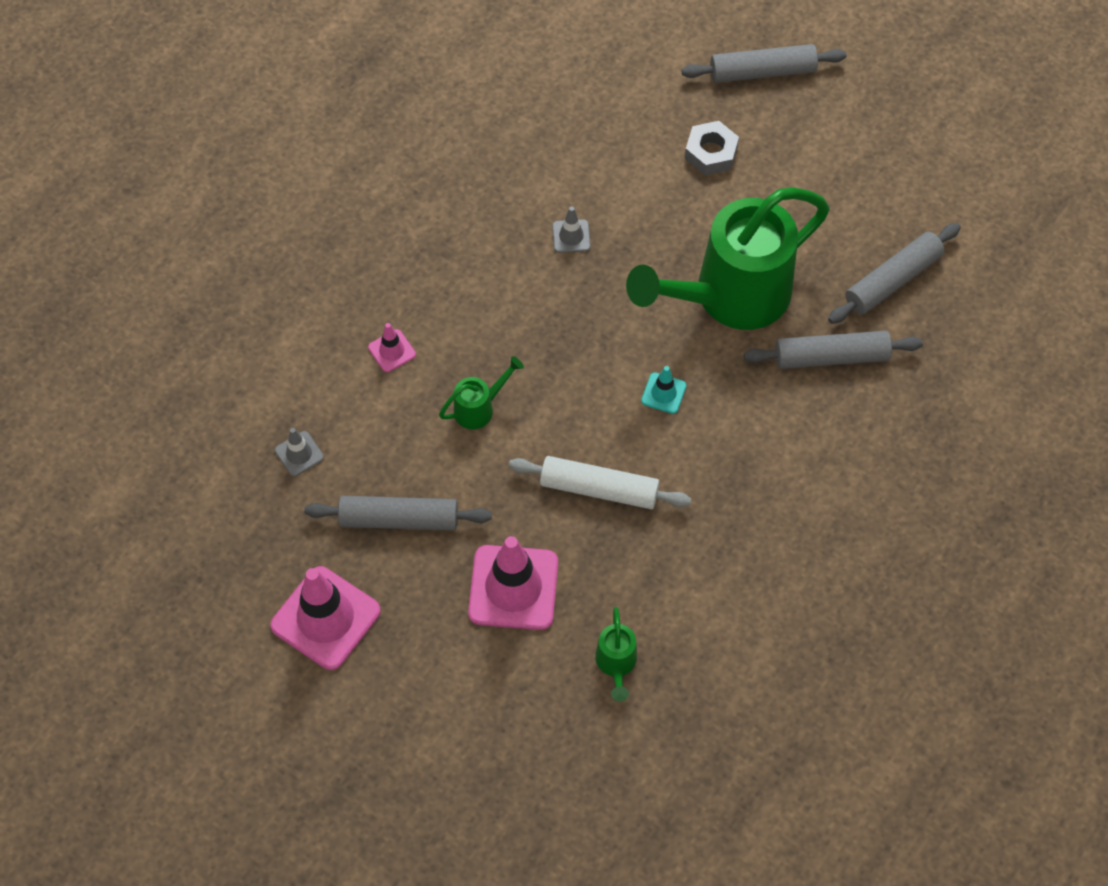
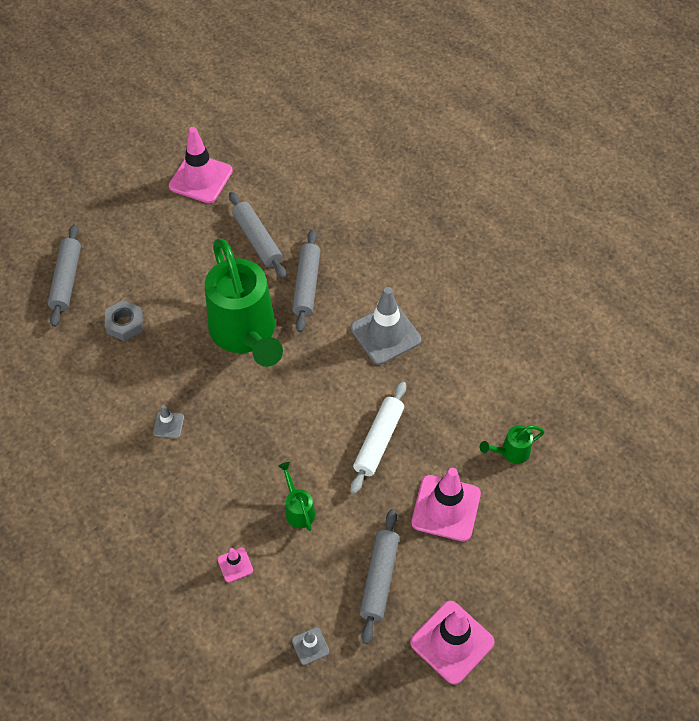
camera: 80 degrees left, 5 degrees down
green watering can [595,607,637,702] -> green watering can turned 150 degrees clockwise [480,425,545,464]
turquoise traffic cone [641,366,686,414] -> none
none -> pink traffic cone [169,127,233,203]
none -> grey traffic cone [351,287,421,365]

